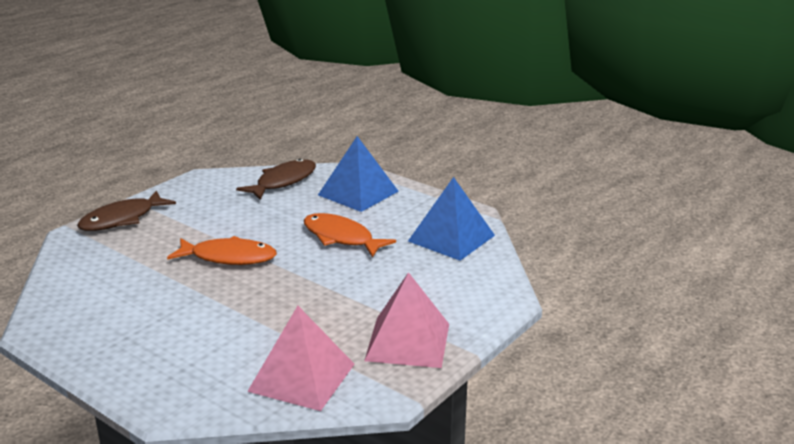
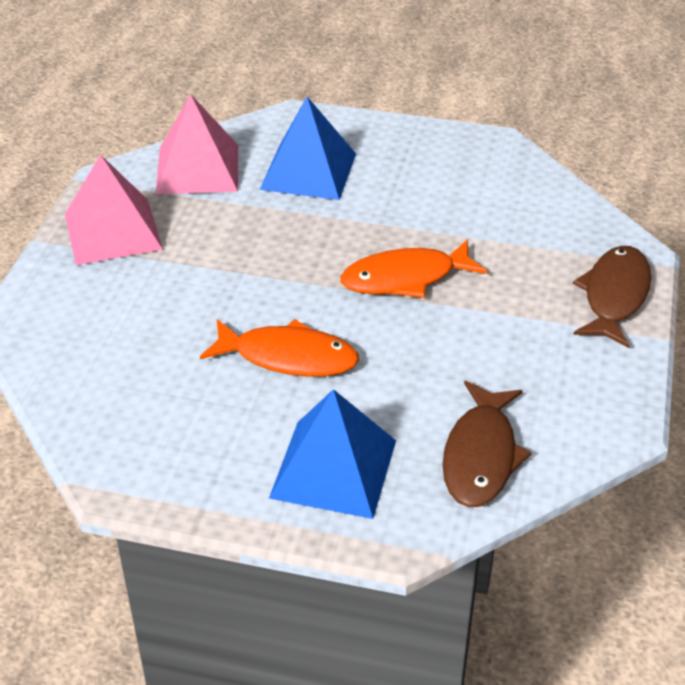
camera: 155 degrees right, 15 degrees up
blue pyramid [408,177,495,261] -> blue pyramid moved to [260,97,356,200]

